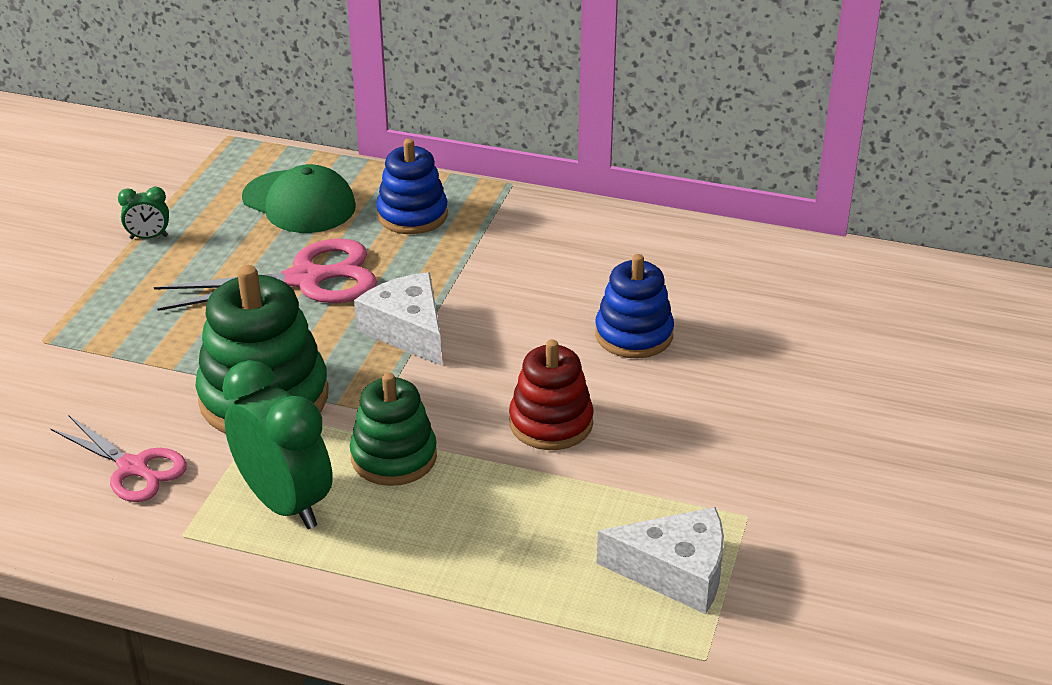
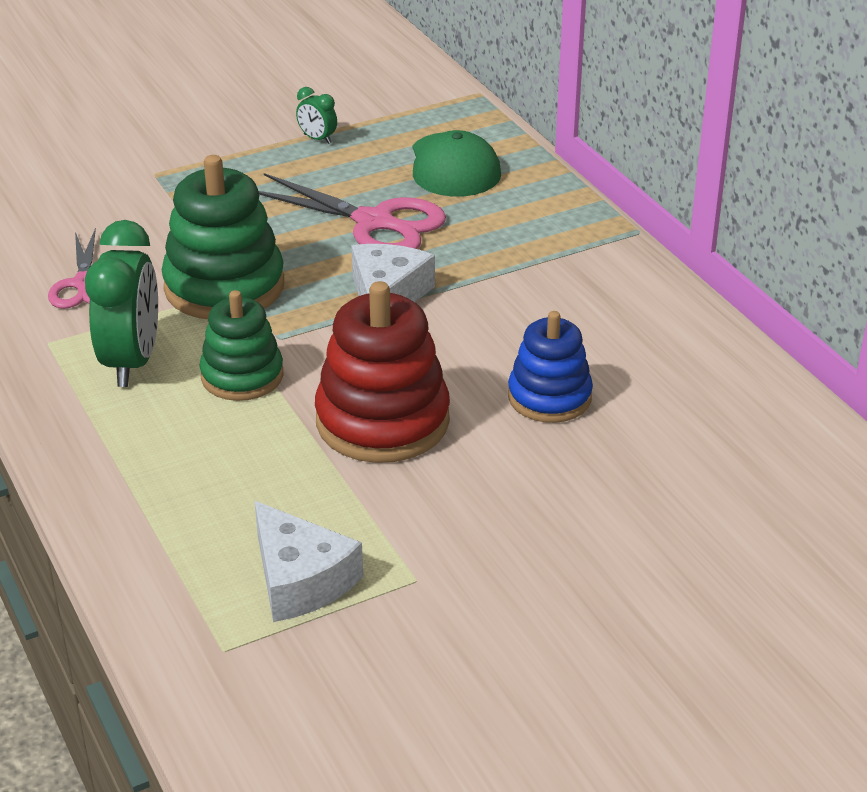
camera: 45 degrees right, 0 degrees up
blue stacking toy [376,139,448,234] -> none
red stacking toy [509,340,594,450] -> red stacking toy [315,281,450,463], size x1.57

